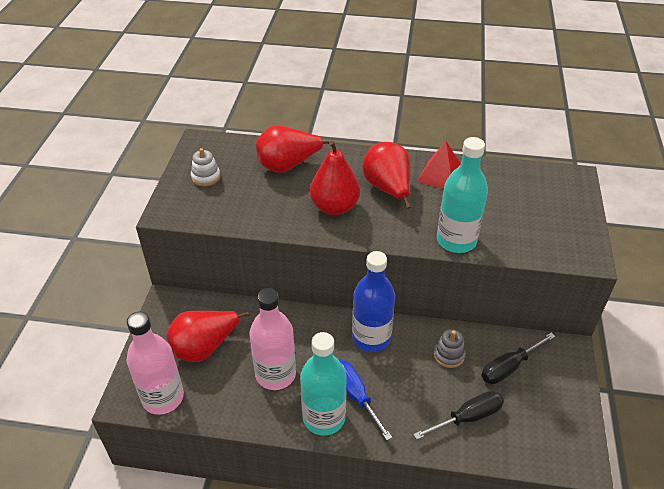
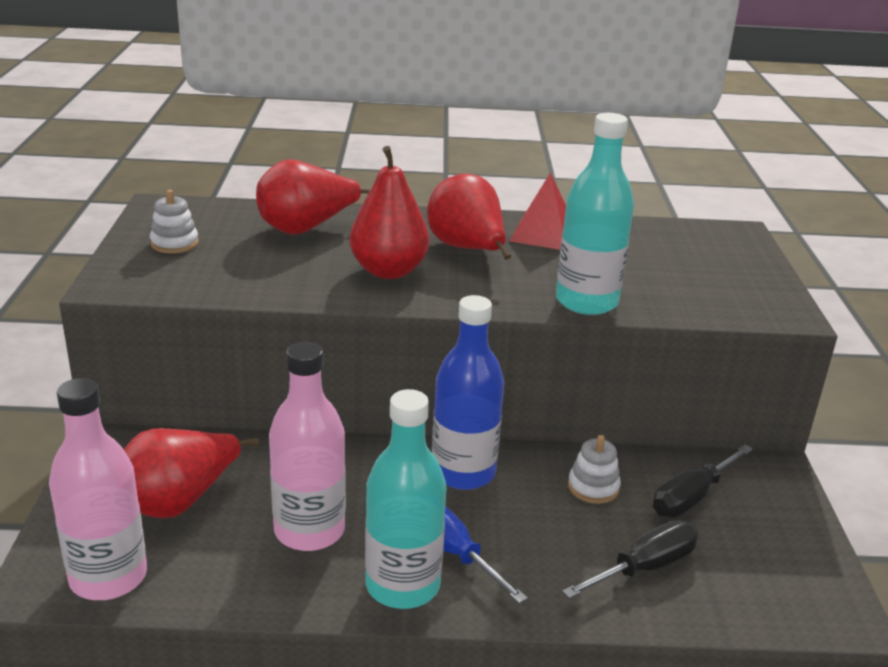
camera: 10 degrees left, 15 degrees down
grey stacking toy [433,329,466,368] -> white stacking toy [568,435,621,504]

